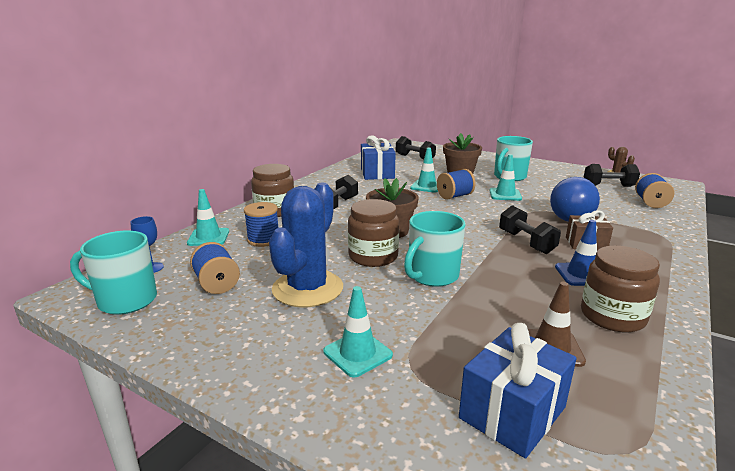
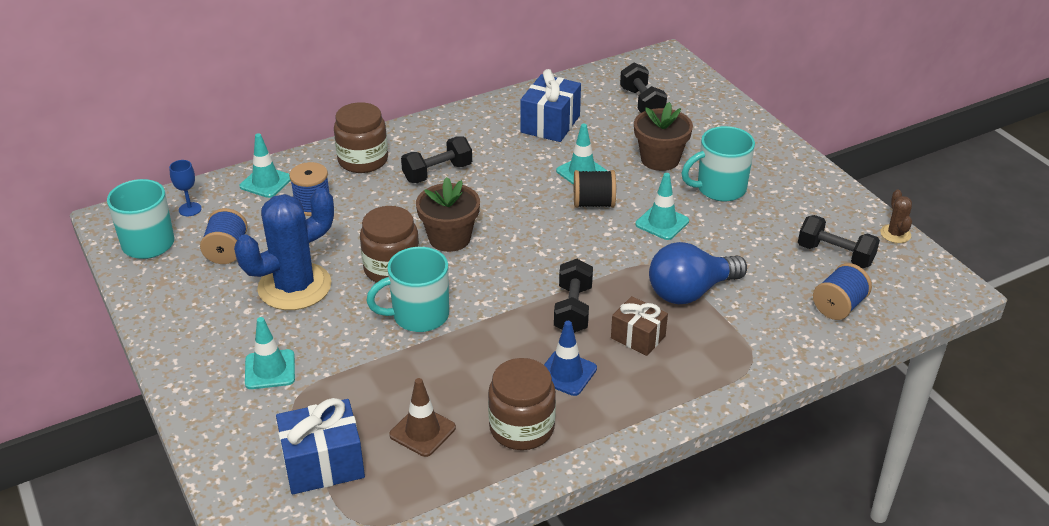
camera: 30 degrees right, 15 degrees up
blue spool [437,169,476,200] -> black spool [574,170,616,208]

